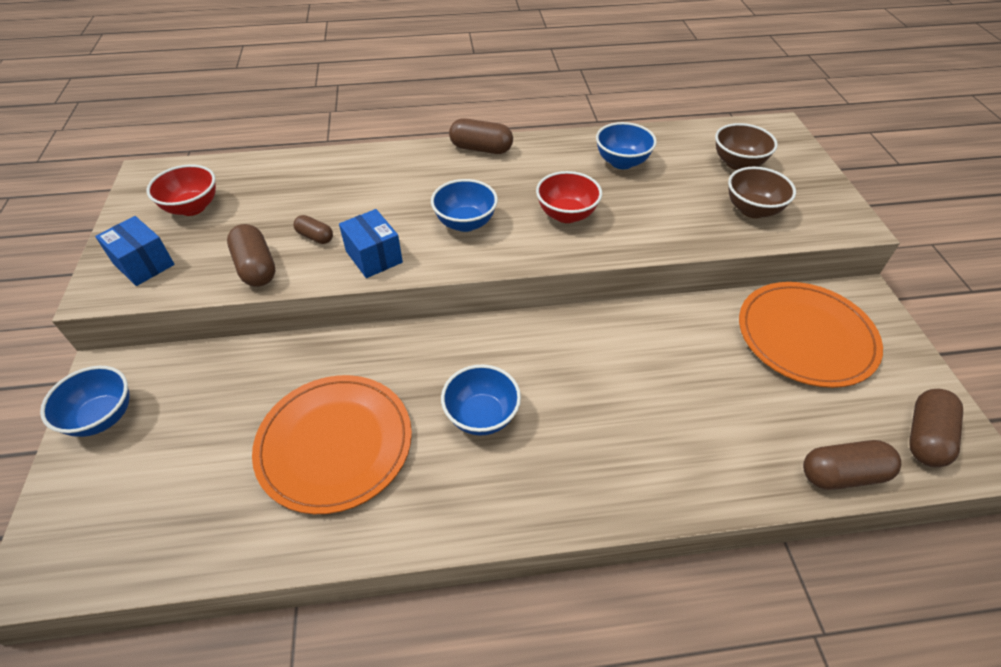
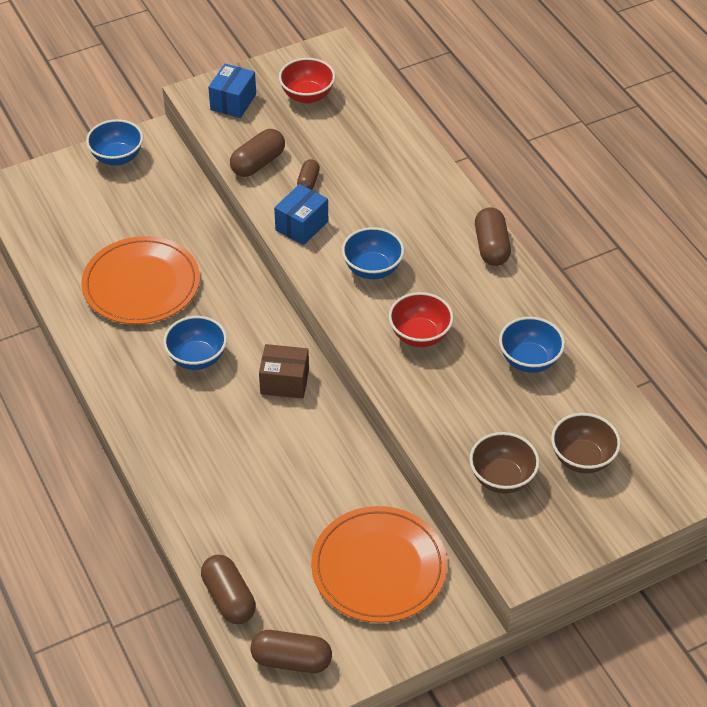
camera: 70 degrees right, 0 degrees up
none -> brown box [259,344,309,399]

